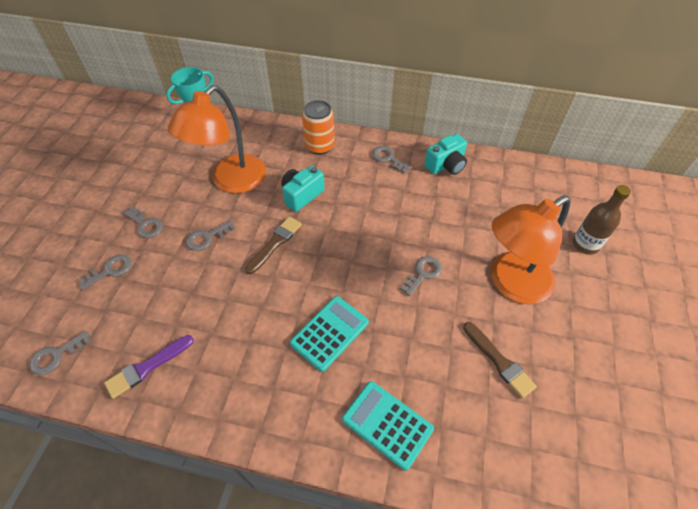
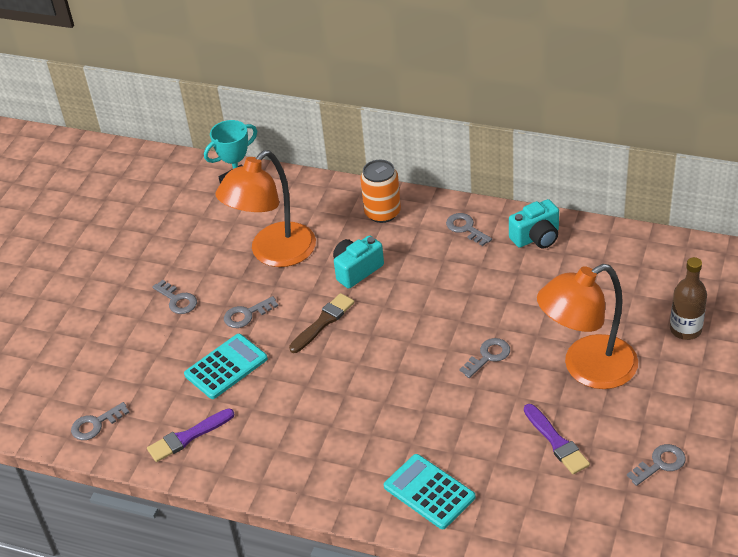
camera: 10 degrees right, 10 degrees down
grey key [78,254,132,290] -> grey key moved to [627,444,686,486]
turquoise calculator [290,296,369,372] -> turquoise calculator moved to [184,334,268,399]
brown brush [463,322,537,398] -> purple brush [524,404,590,474]

